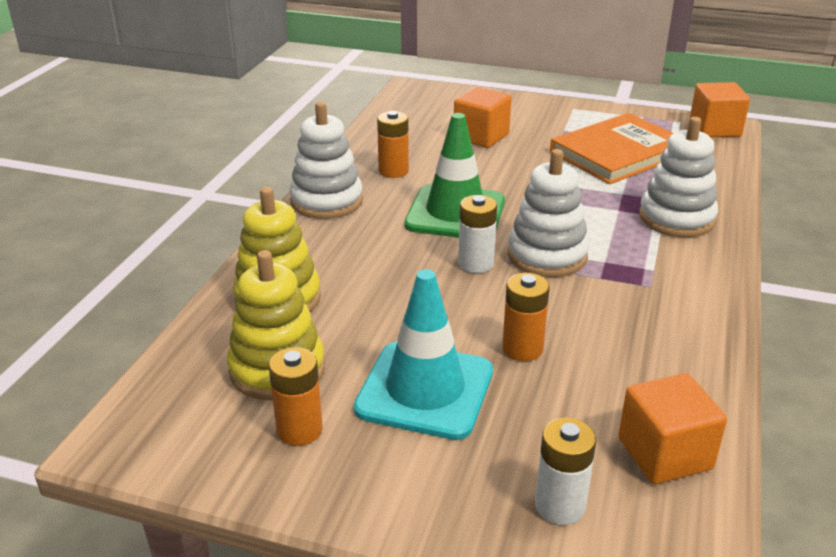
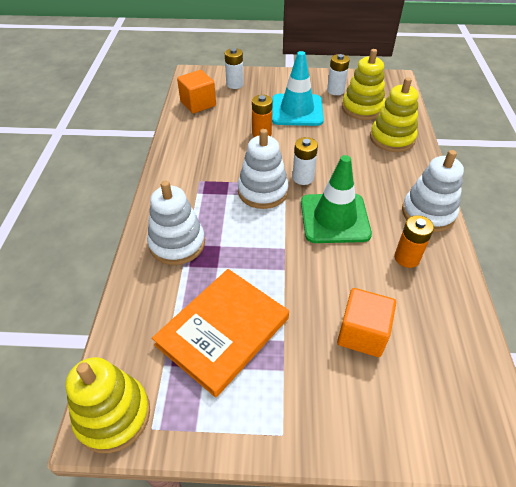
camera: 165 degrees right, 15 degrees up
orange battery [269,347,323,446] -> white battery [327,54,350,95]
orange cube [690,82,750,137] -> yellow stacking toy [66,357,150,453]

